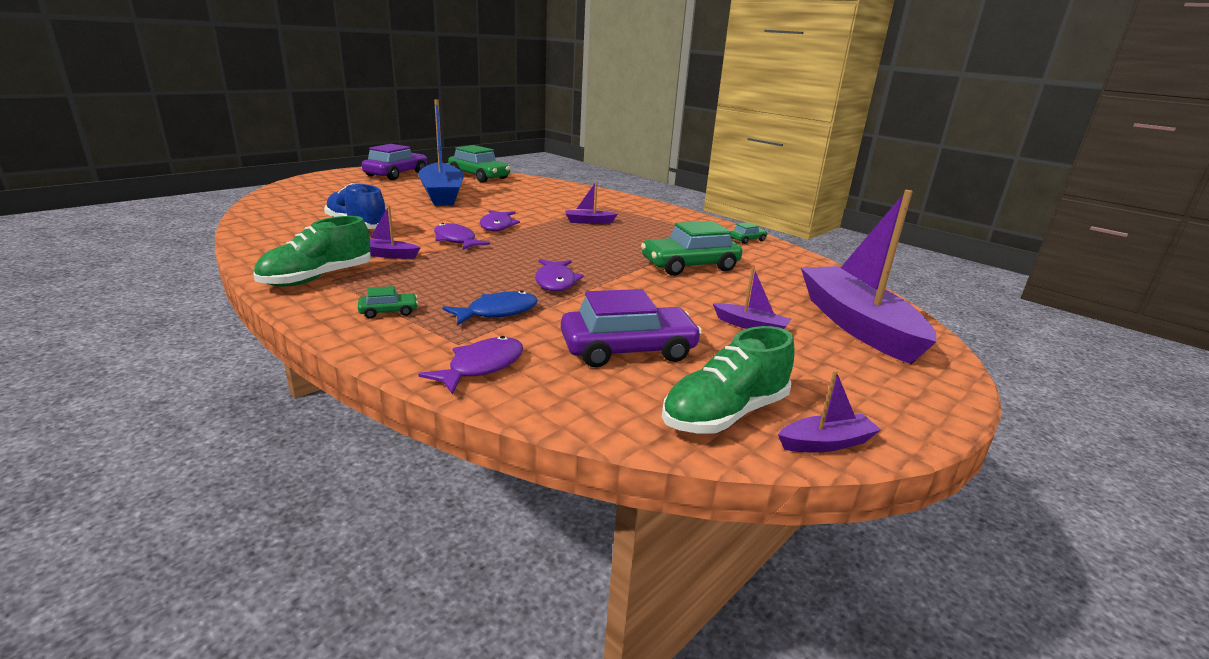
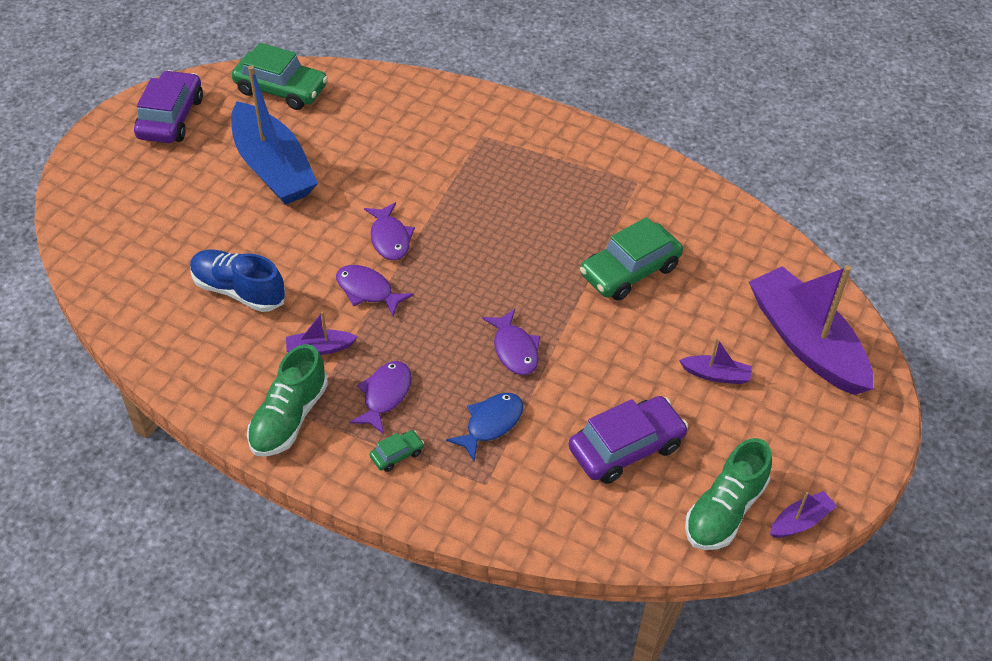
camera: 15 degrees left, 25 degrees up
purple fish [418,336,523,394] -> purple fish moved to [350,361,412,434]
purple boat [565,181,618,224] -> none
green car [730,222,768,244] -> none

